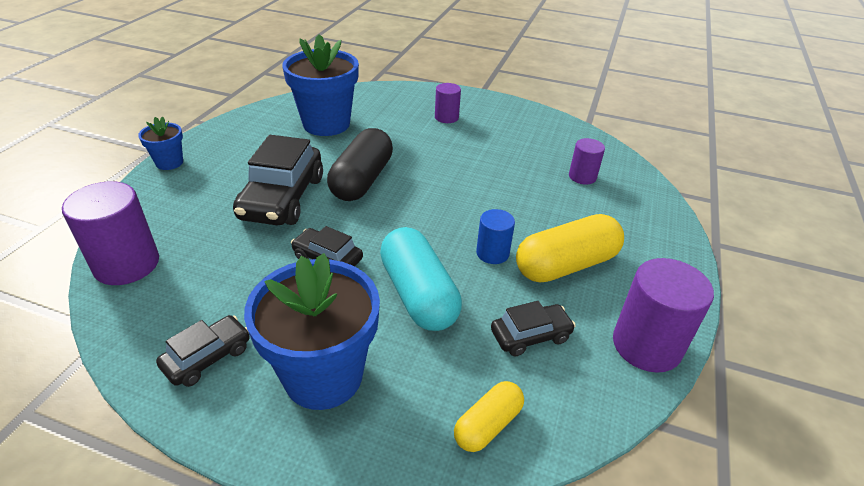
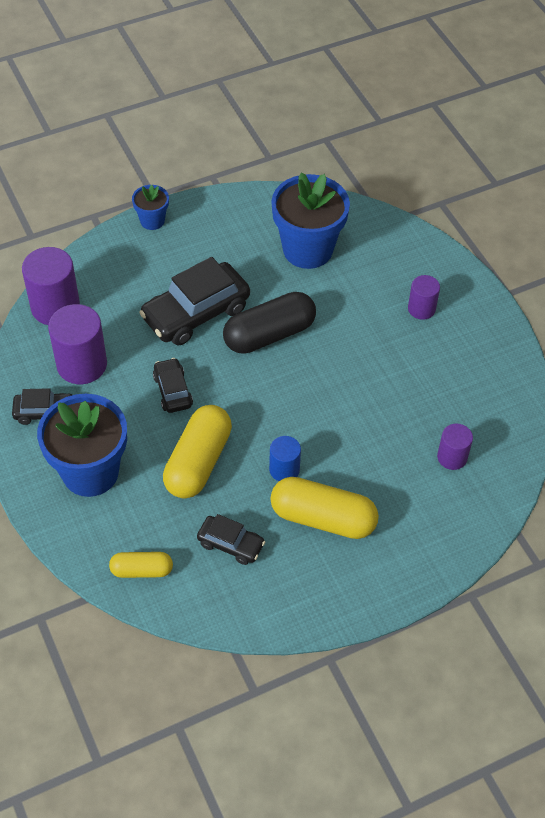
camera: 45 degrees right, 15 degrees up
turquoise capsule [380,227,462,331] -> yellow capsule [163,405,232,499]
purple cylinder [613,258,714,373] -> purple cylinder moved to [48,304,107,384]

